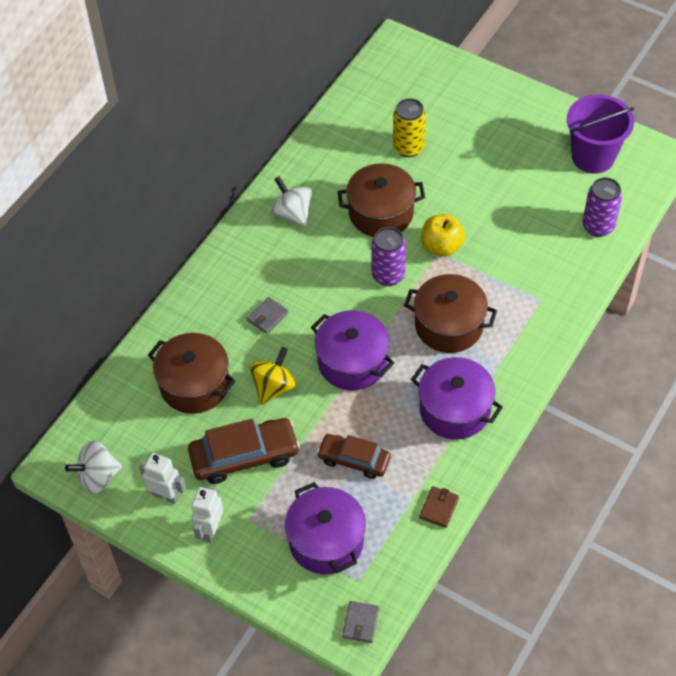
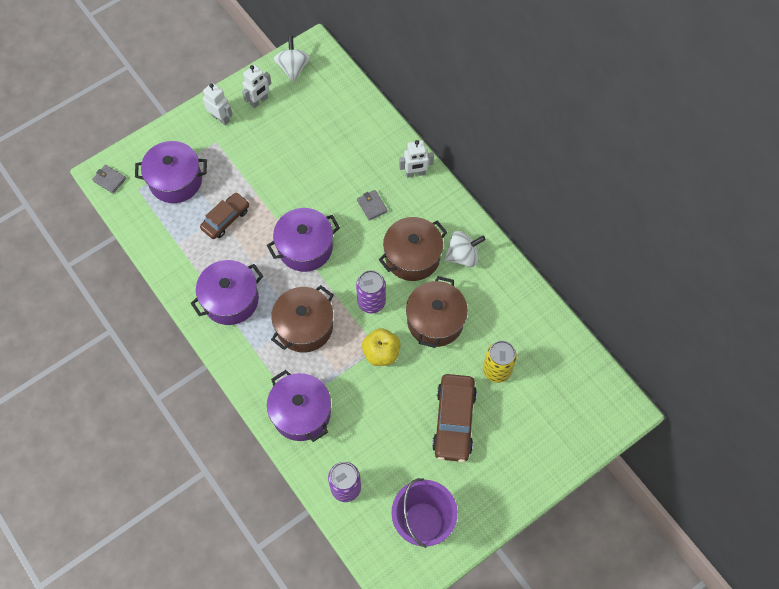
camera: 110 degrees right, 10 degrees up
brown pot [148,333,236,414] -> brown pot moved to [379,217,447,281]
brown car [188,418,300,484] -> brown car moved to [432,374,477,462]
yellow spinning top [250,347,297,405] -> none
brown wallet [419,486,459,528] -> none
none -> purple pot [267,370,331,442]
none -> white robot [399,140,434,178]

